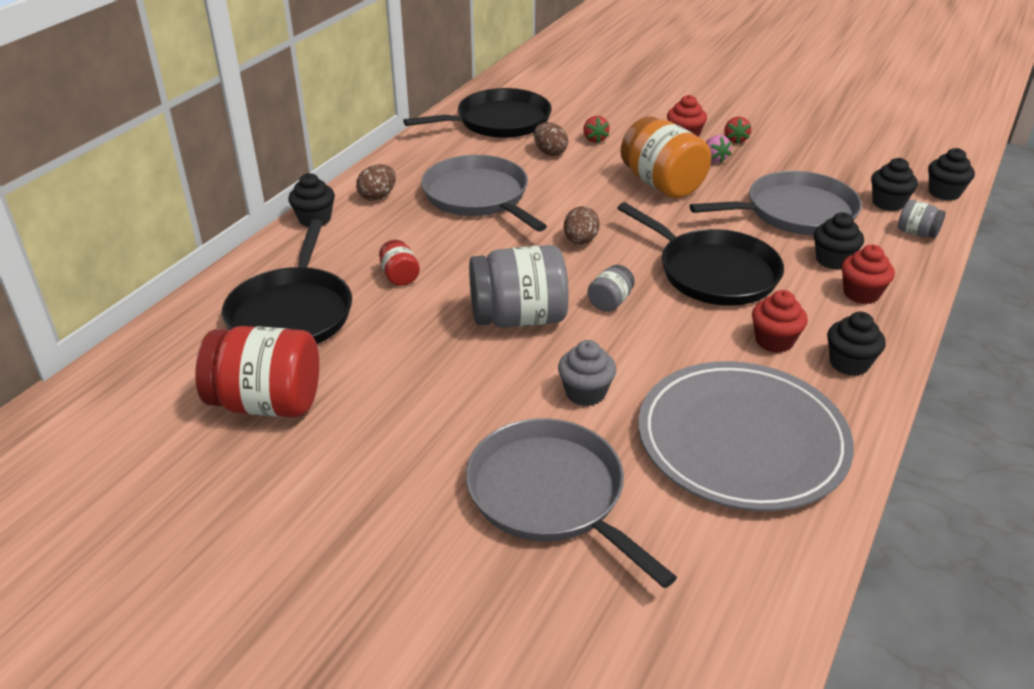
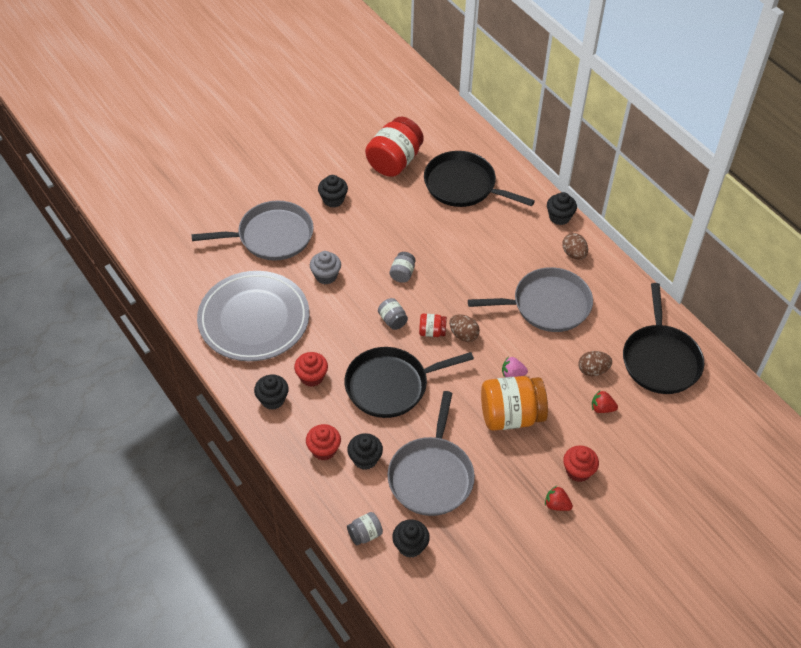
camera: 115 degrees right, 15 degrees up
red jar [379,240,420,286] -> red jar moved to [419,314,447,337]
grey jar [469,245,569,328] -> grey jar [390,252,415,283], size x0.47
pink strawberry [706,135,732,163] -> pink strawberry moved to [502,356,528,377]
black cupcake [928,148,975,201] -> black cupcake moved to [318,175,348,208]

